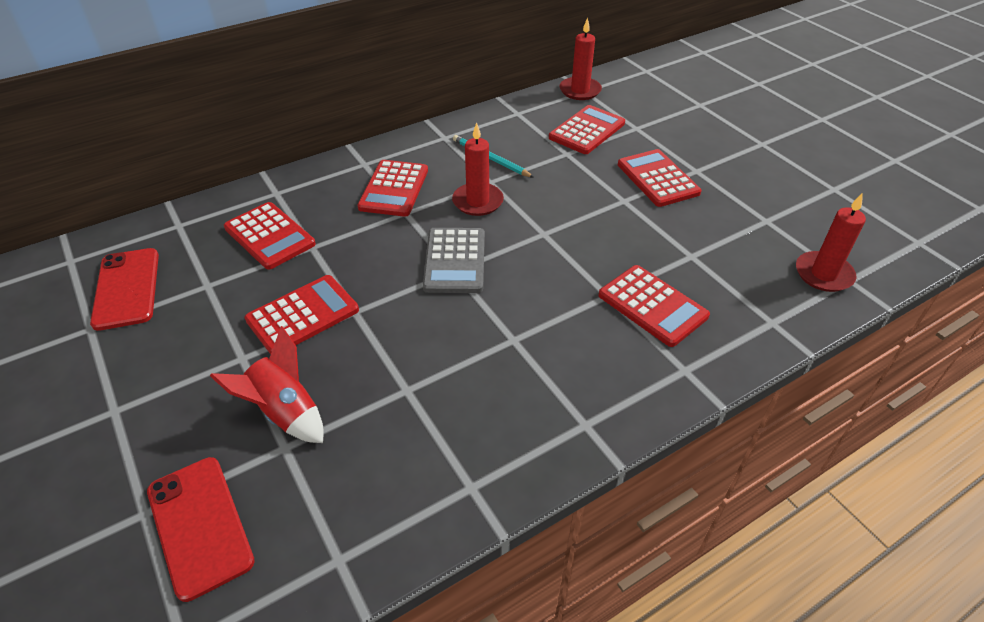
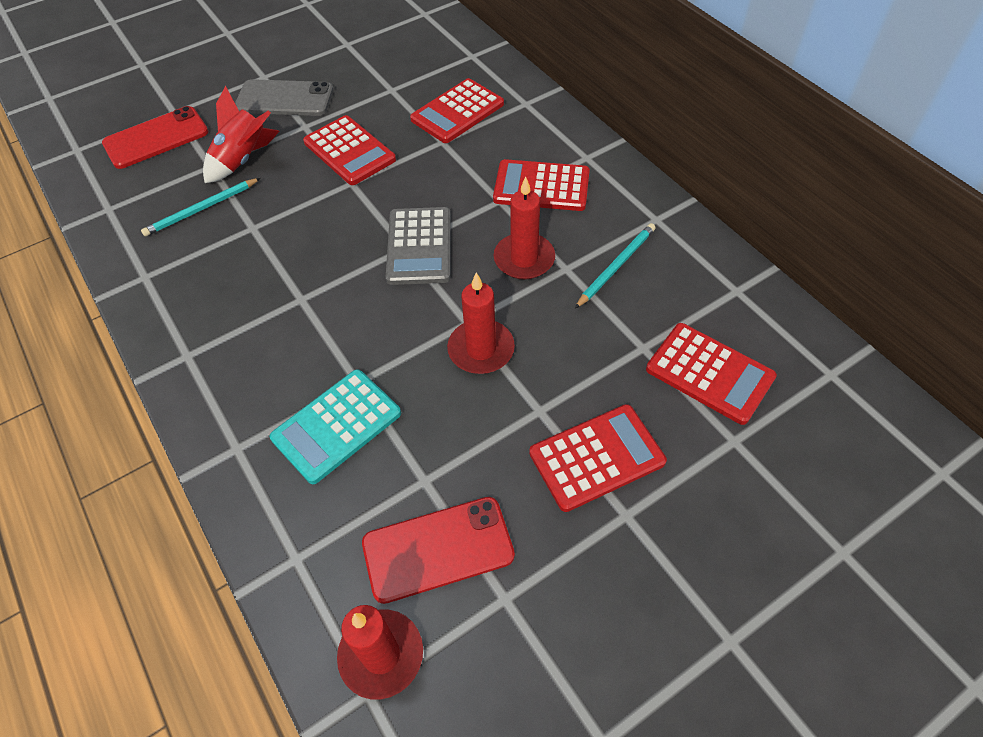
camera: 90 degrees right, 10 degrees up
red phone [90,248,159,331] -> red phone moved to [362,497,515,604]
grey calculator [423,228,485,293] -> grey calculator turned 90 degrees counterclockwise [386,207,451,285]
red candle [559,17,602,100] -> red candle moved to [447,273,515,374]
red calculator [598,265,710,347] -> turquoise calculator [269,369,401,484]
none -> turquoise pencil [141,178,260,236]
none -> grey phone [235,79,333,116]

